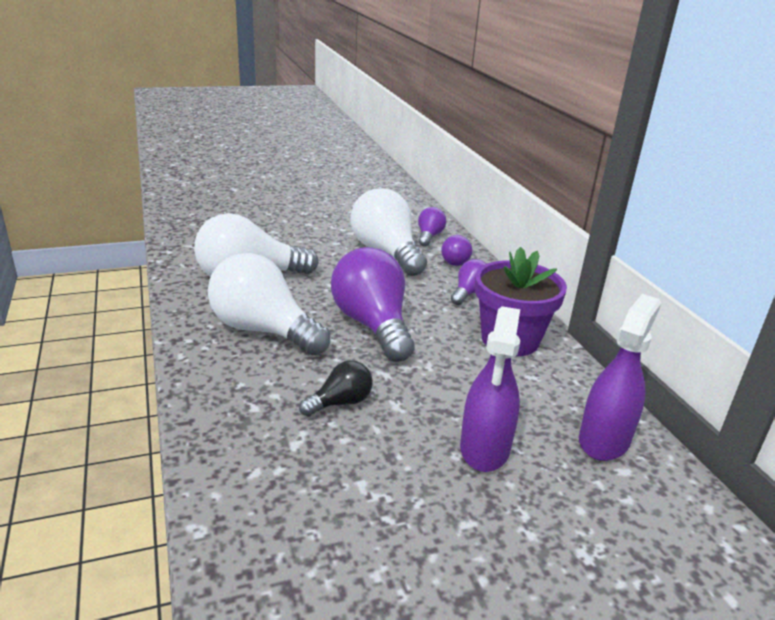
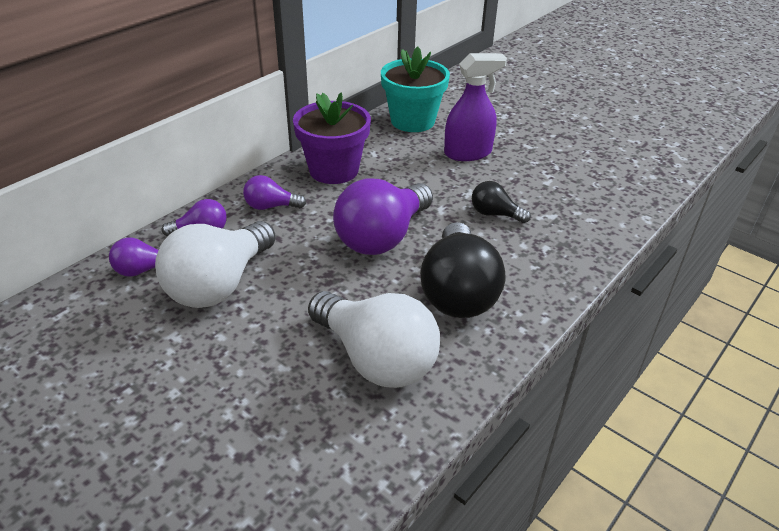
camera: 120 degrees left, 10 degrees up
white light bulb [208,253,330,355] -> black light bulb [420,222,505,318]
purple spray bottle [579,294,661,461] -> turquoise flower pot [381,46,450,132]

